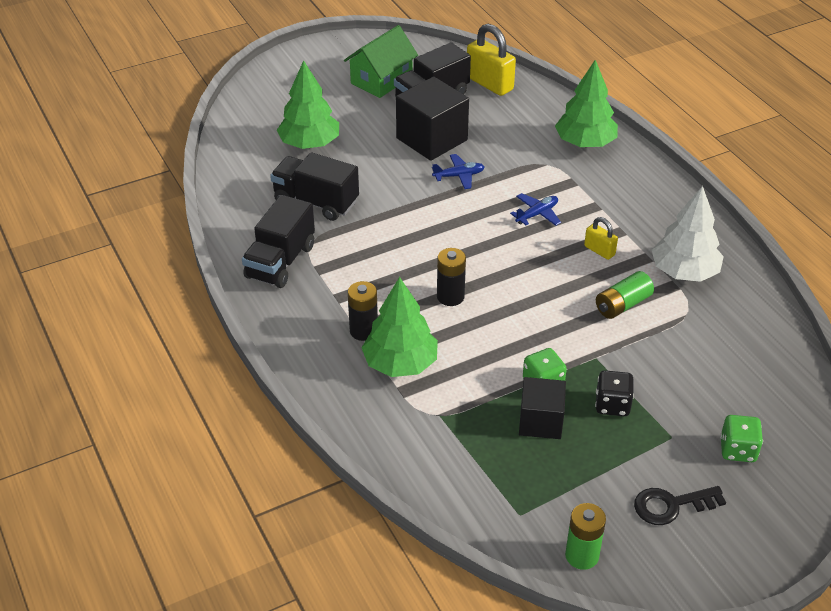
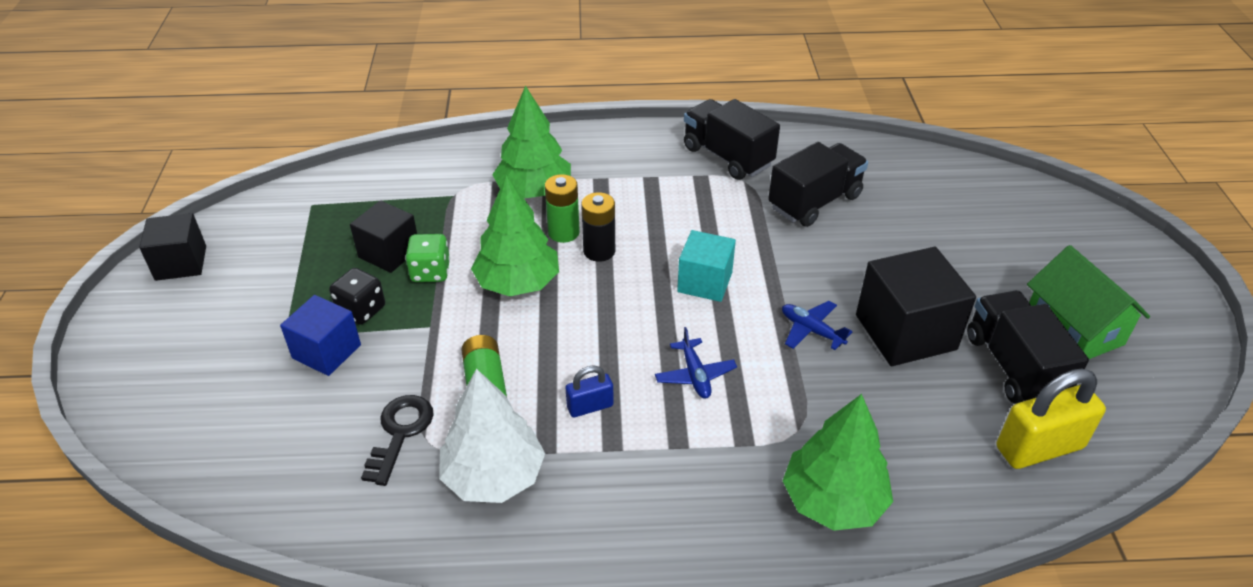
camera: 115 degrees right, 0 degrees up
green tree [277,60,339,149] -> green tree moved to [471,175,559,296]
black battery [348,281,378,341] -> none
blue plane [432,154,484,189] -> blue plane turned 120 degrees clockwise [782,301,853,350]
green battery [565,503,606,570] -> green battery moved to [545,174,580,243]
yellow padlock [584,217,618,260] -> blue padlock [566,365,614,417]
black key [634,486,726,525] -> black key moved to [361,395,433,486]
green dice [720,415,763,462] -> none
none -> black cube [139,213,206,281]
none -> blue cube [280,295,361,376]
none -> turquoise cube [677,230,736,302]

